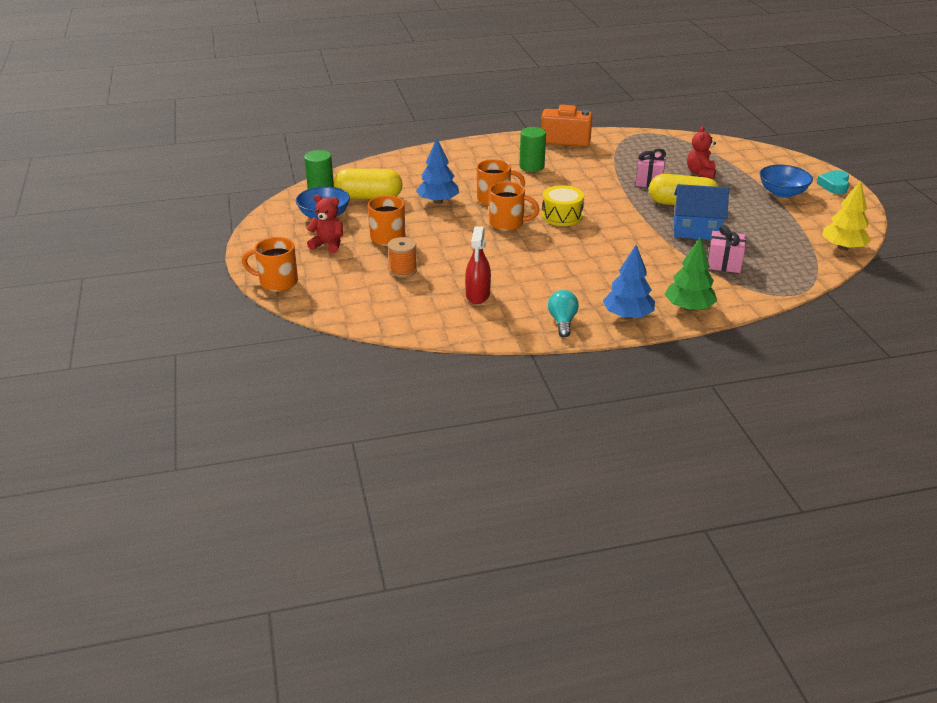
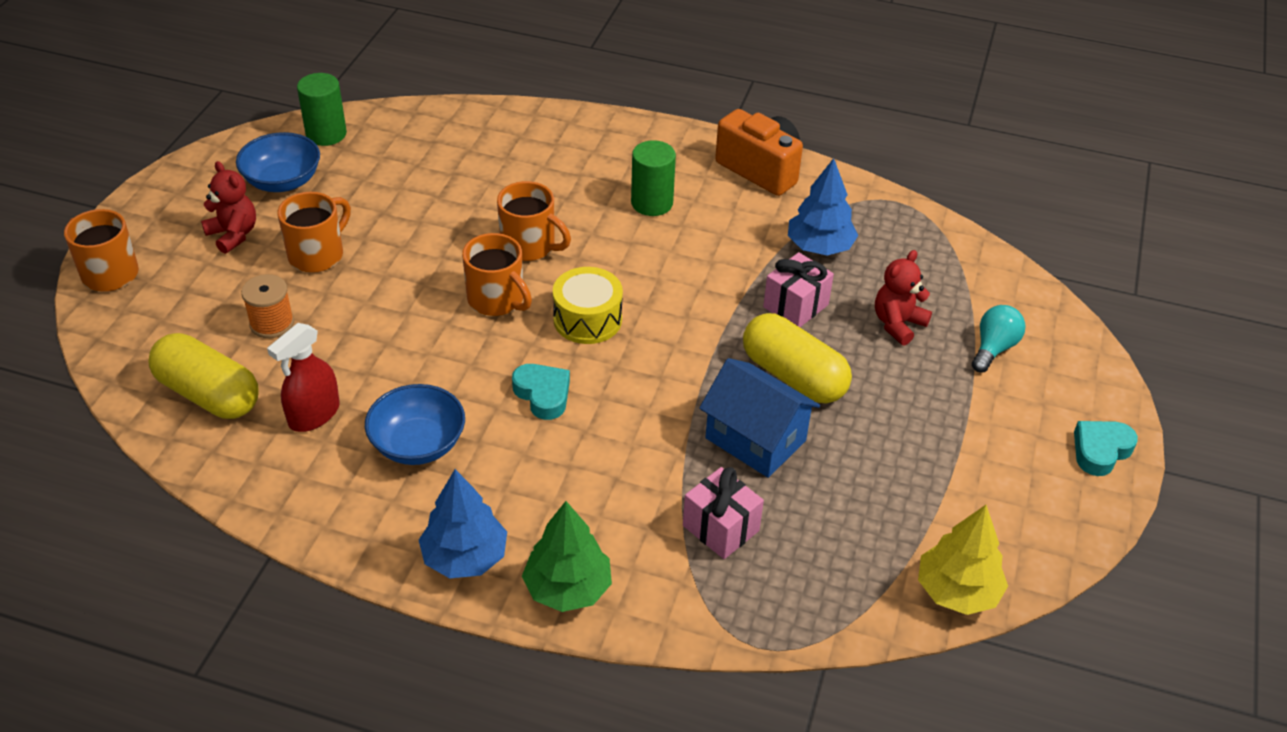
camera: 30 degrees right, 10 degrees up
yellow capsule [334,168,403,199] -> yellow capsule moved to [148,333,259,419]
blue tree [416,138,459,204] -> blue tree moved to [788,158,858,256]
turquoise light bulb [548,290,579,337] -> turquoise light bulb moved to [972,305,1025,372]
blue bowl [760,165,813,198] -> blue bowl moved to [365,384,465,465]
none -> turquoise heart [512,364,570,420]

